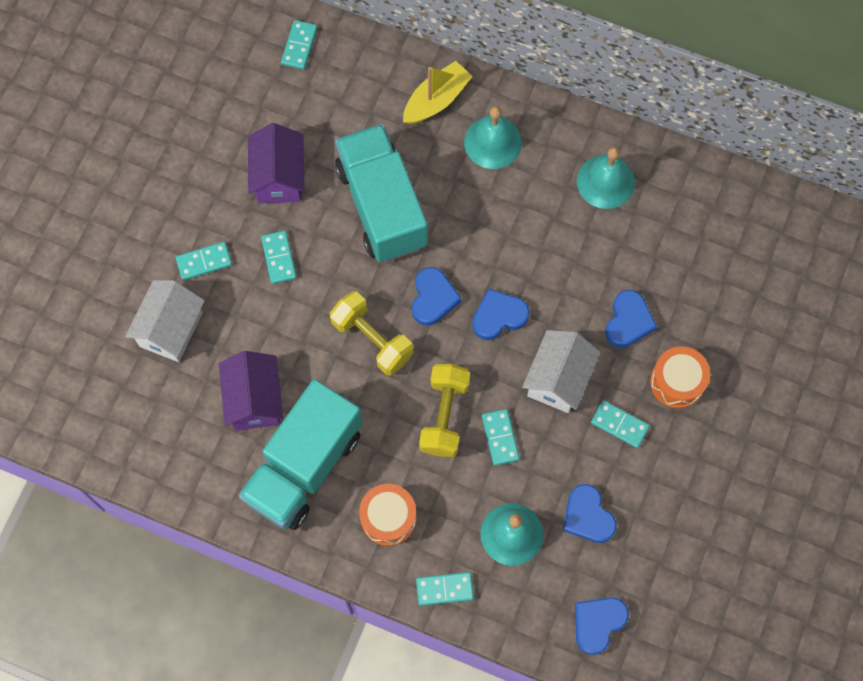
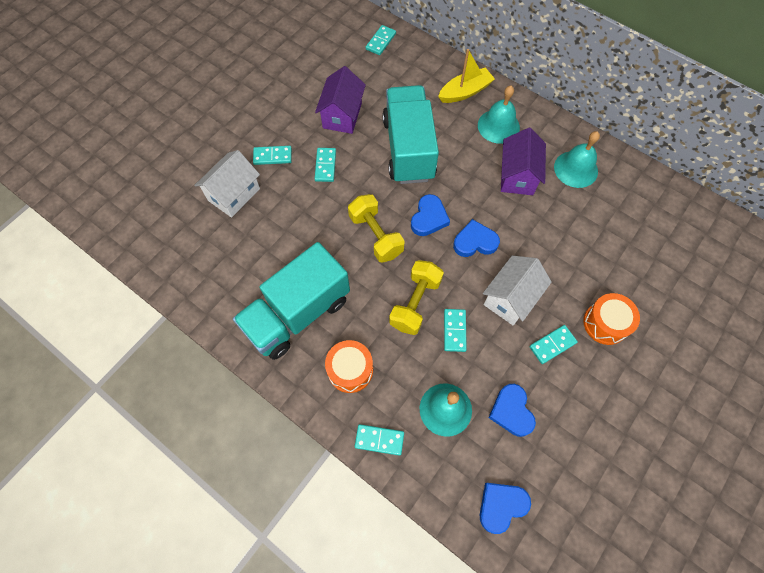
camera: 15 degrees right, 5 degrees down
purple house [219,351,283,431] -> purple house moved to [501,128,546,195]
turquoise domino [591,400,650,448] -> turquoise domino turned 75 degrees counterclockwise [529,325,578,364]
blue heart [605,290,657,348] -> none

